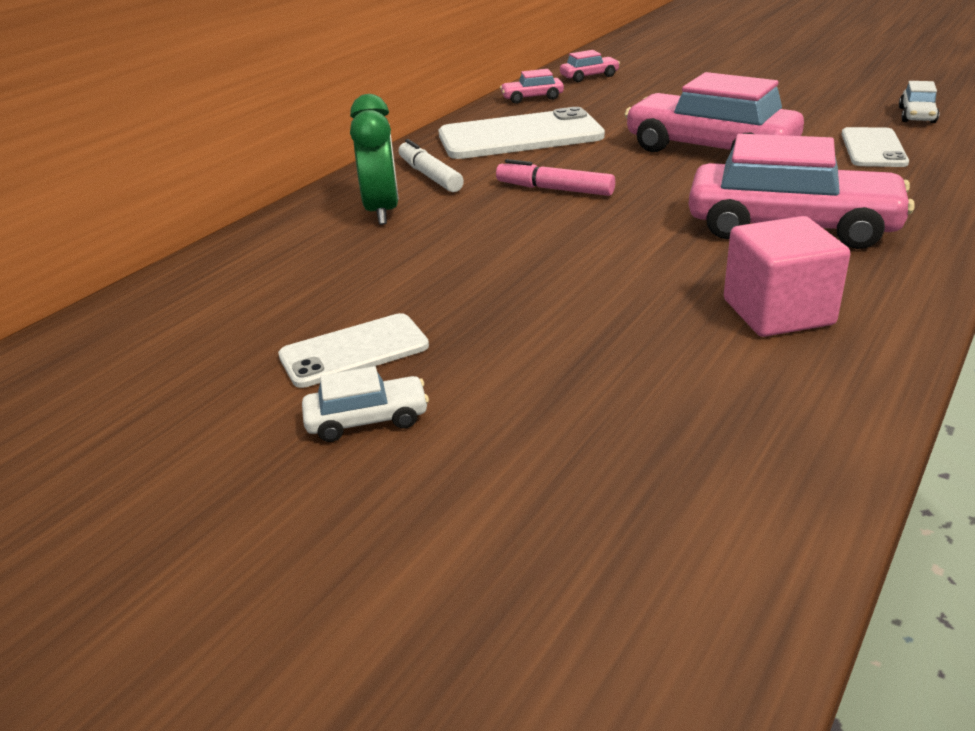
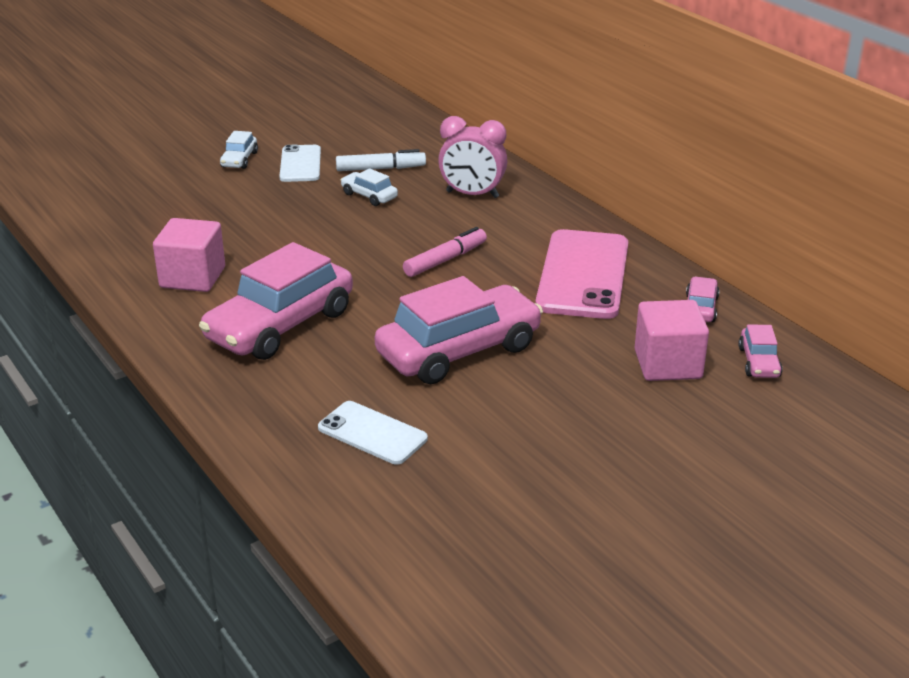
camera: 110 degrees right, 0 degrees up
green clock [350,94,399,225] -> pink clock [438,116,507,198]
white marker [398,139,464,192] -> white marker moved to [336,149,426,171]
white phone [439,107,605,159] -> pink phone [536,229,628,319]
white car [899,81,939,123] -> white car moved to [341,168,398,206]
none -> pink cube [634,300,709,381]

